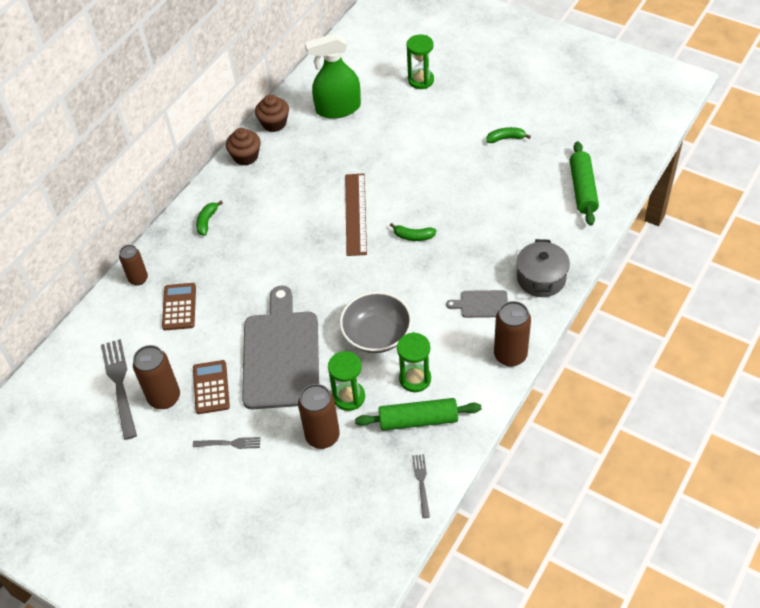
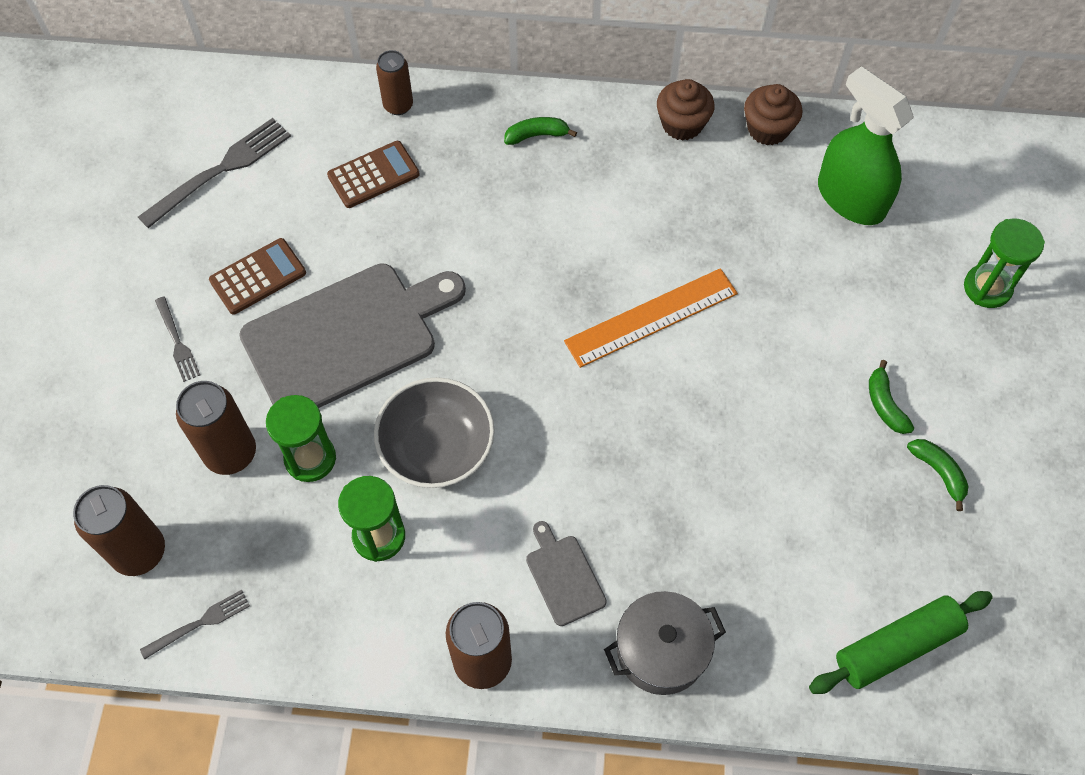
camera: 60 degrees right, 10 degrees up
brown can [133,345,180,409] -> brown can moved to [73,485,165,576]
brown ruler [345,173,367,256] -> orange ruler [564,268,738,368]
green rolling pin [355,398,481,431] -> none
green banana [390,223,436,241] -> green banana moved to [869,360,914,434]

